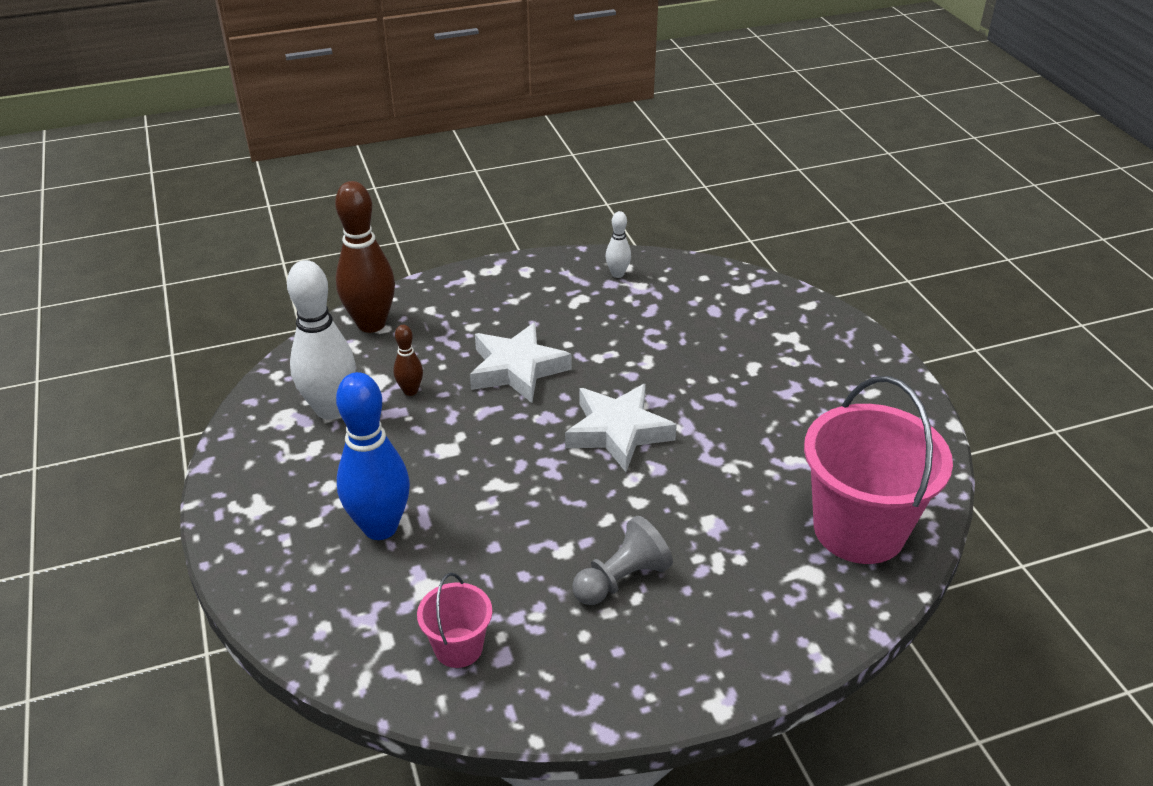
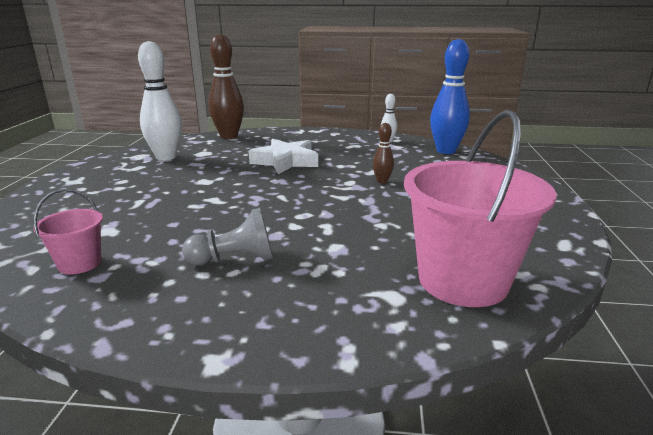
camera: 25 degrees right, 15 degrees down
blue bowling pin [336,372,410,540] -> blue bowling pin moved to [430,39,470,154]
brown bowling pin [394,325,423,396] -> brown bowling pin moved to [373,123,394,183]
white star [565,384,677,472] -> none

